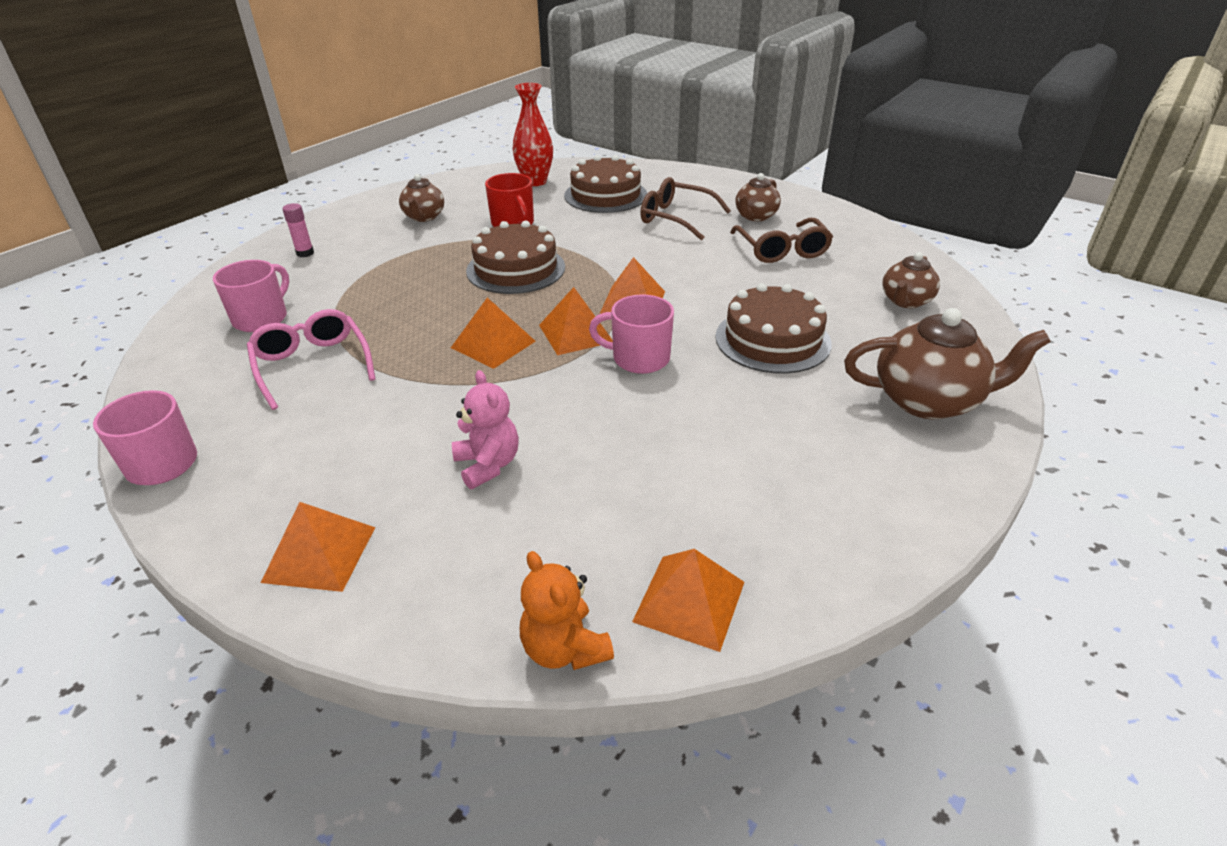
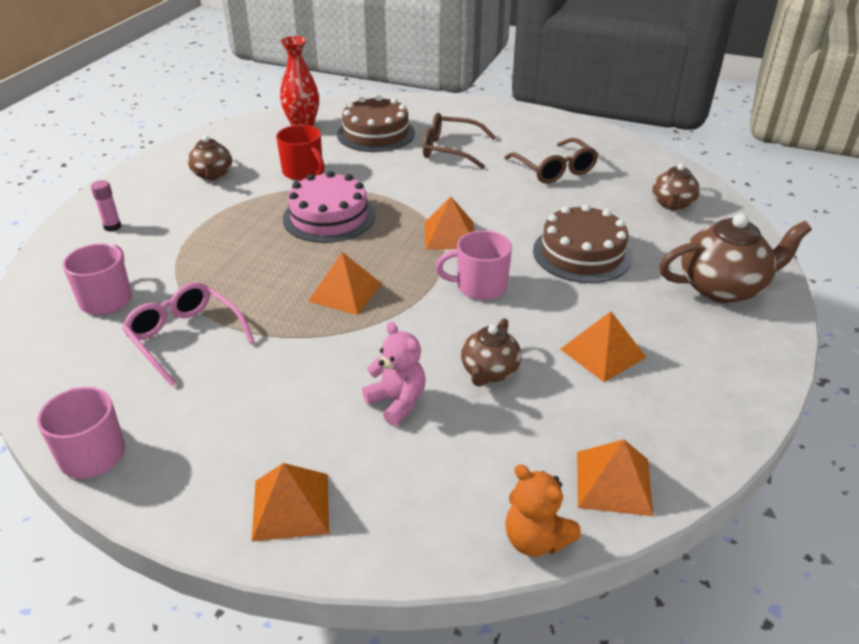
camera: 15 degrees left, 0 degrees up
brown cake [466,221,565,294] -> pink cake [283,171,375,243]
orange pyramid [539,287,613,355] -> orange pyramid moved to [561,311,646,382]
brown teapot [735,173,781,221] -> brown teapot moved to [461,318,521,387]

